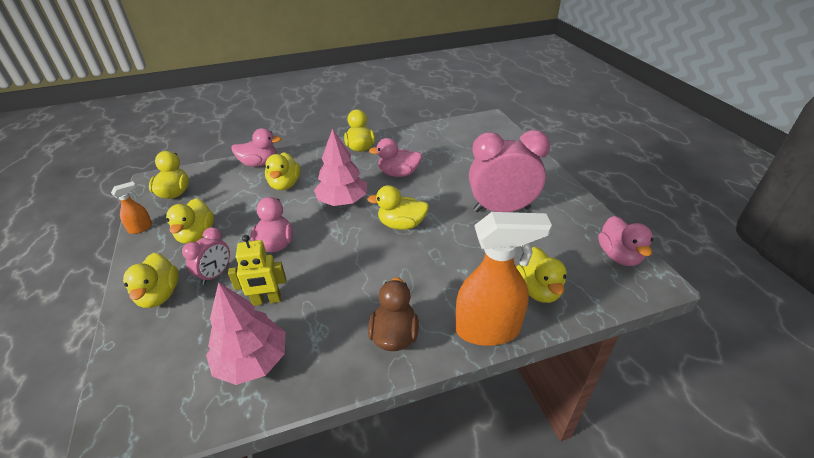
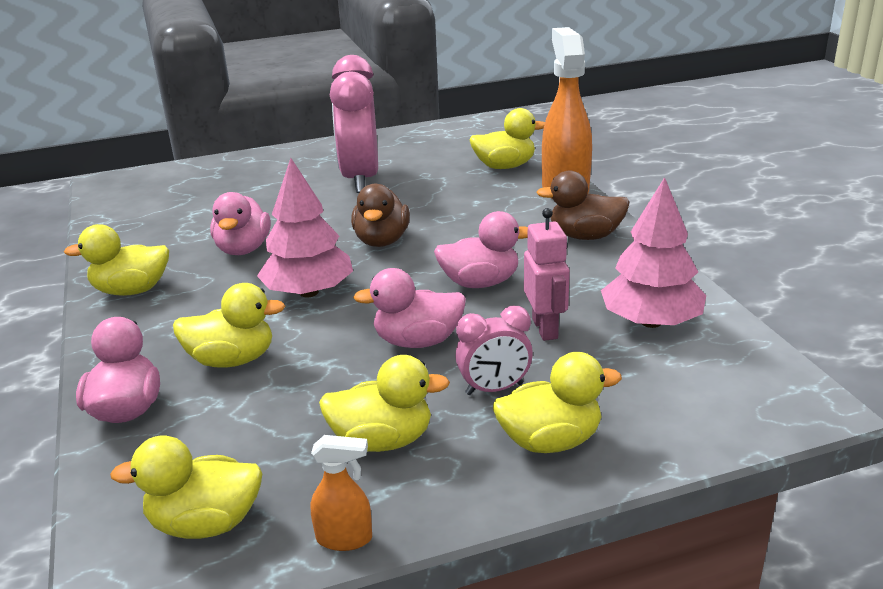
camera: 90 degrees left, 10 degrees down
orange spray bottle [111,181,152,234] -> orange spray bottle turned 135 degrees clockwise [311,435,372,551]
pink clock [182,227,230,285] -> pink clock turned 135 degrees clockwise [455,306,533,395]
yellow robot [228,235,286,306] -> pink robot [524,208,570,341]
yellow duck [367,185,429,230] -> brown duck [351,184,410,247]
pink duck [598,216,653,266] -> pink duck moved to [434,211,528,288]

